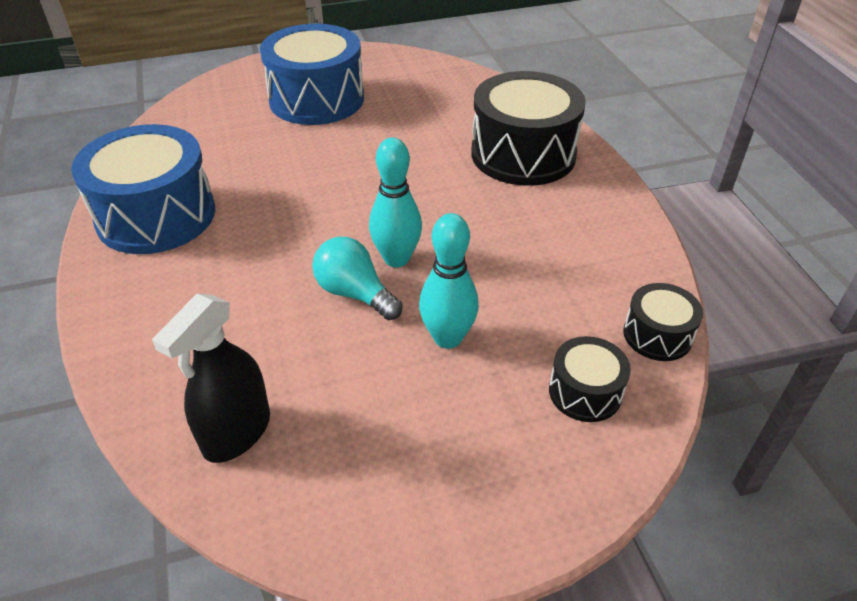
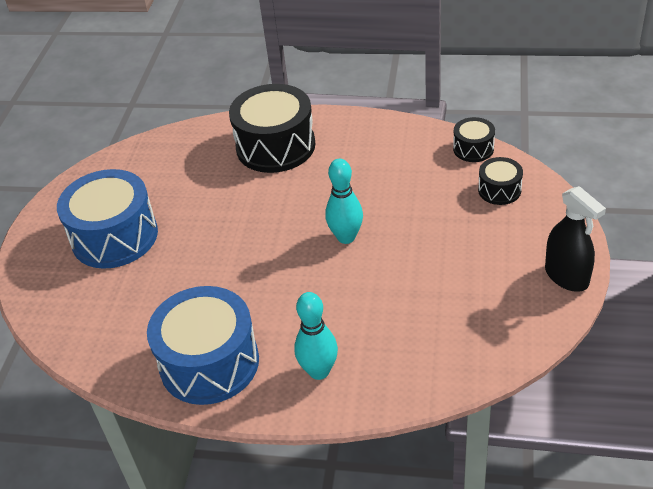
camera: 60 degrees left, 0 degrees up
black spray bottle [152,293,270,463] -> black spray bottle moved to [545,186,606,292]
turquoise light bulb [312,237,403,320] -> none
turquoise bowling pin [419,213,479,349] -> turquoise bowling pin moved to [294,292,338,380]

